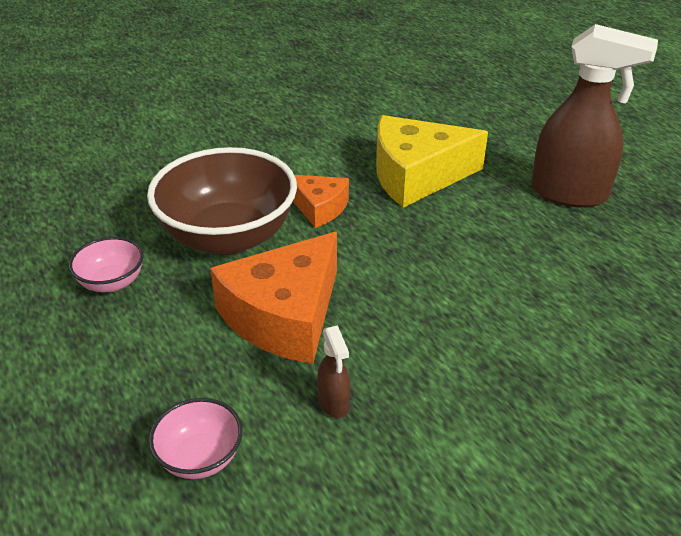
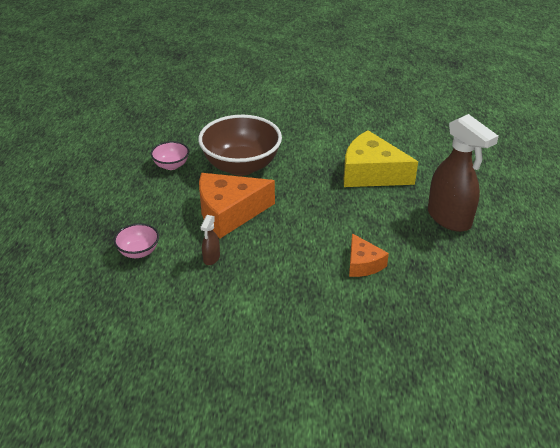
camera: 35 degrees right, 0 degrees up
orange cheese [293,175,349,228] -> orange cheese moved to [349,233,389,277]

